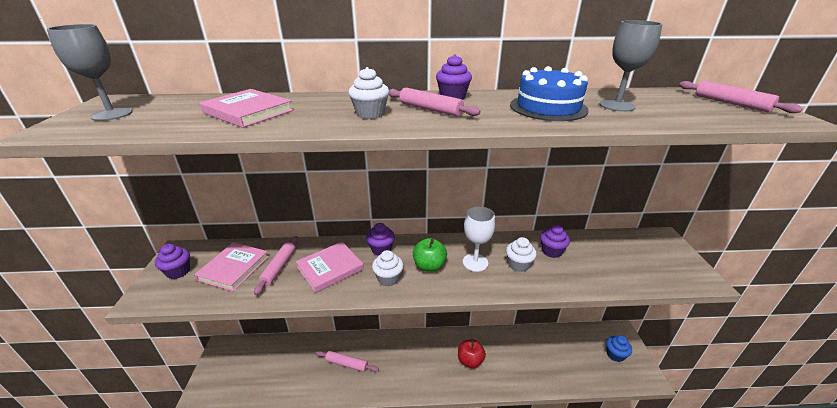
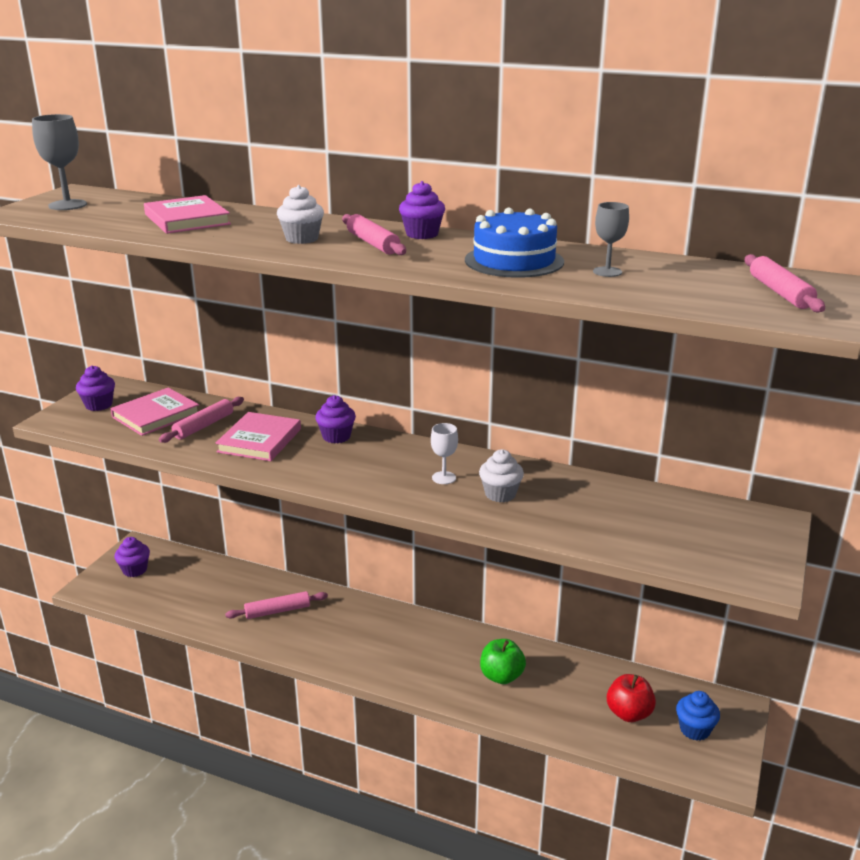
camera: 25 degrees right, 5 degrees down
pink book [296,242,364,293] -> pink book turned 60 degrees counterclockwise [215,412,301,461]
pink rolling pin [315,351,379,372] -> pink rolling pin turned 60 degrees counterclockwise [225,591,328,619]
white cupcake [372,250,404,286] -> none
green apple [413,238,447,272] -> green apple moved to [480,639,526,684]
red apple [458,339,486,368] -> red apple moved to [607,674,656,722]
white goblet [463,206,495,272] -> white goblet [431,423,458,484], size x0.64
purple cupcake [540,225,570,258] -> purple cupcake moved to [114,537,150,577]
grey goblet [600,20,662,112] -> grey goblet [593,202,629,277], size x0.64

